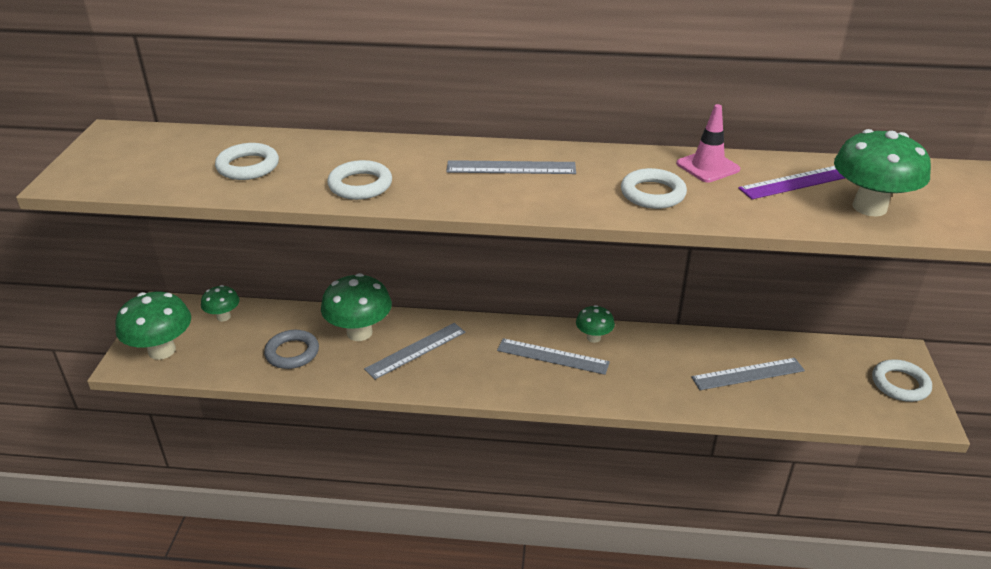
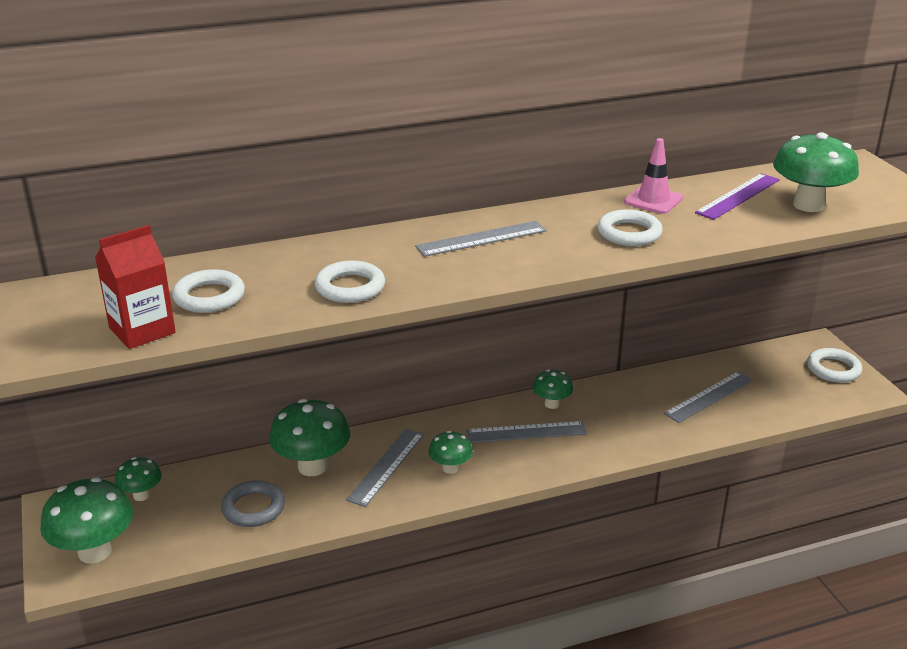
camera: 25 degrees left, 5 degrees down
none -> red carton [95,225,176,349]
none -> green mushroom [429,431,473,474]

